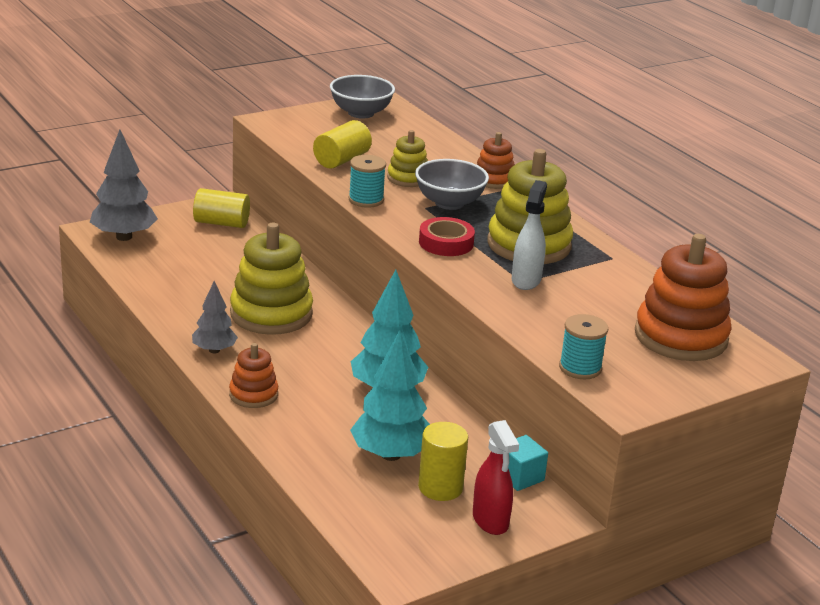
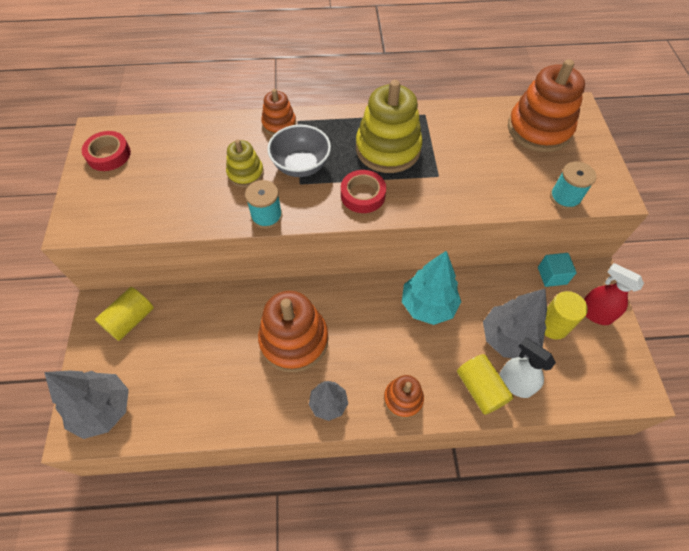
camera: 60 degrees left, 30 degrees up
yellow stacking toy [230,223,313,335] -> orange stacking toy [258,291,328,372]
yellow cylinder [313,120,372,169] -> yellow cylinder moved to [457,354,514,415]
grey bowl [330,75,395,119] -> red tape [82,131,131,171]
turquoise tree [350,330,430,461] -> grey tree [483,289,547,358]
red spray bottle [473,420,519,535] -> red spray bottle turned 150 degrees counterclockwise [584,263,644,325]
white spray bottle [512,180,547,290] -> white spray bottle moved to [500,337,556,398]

